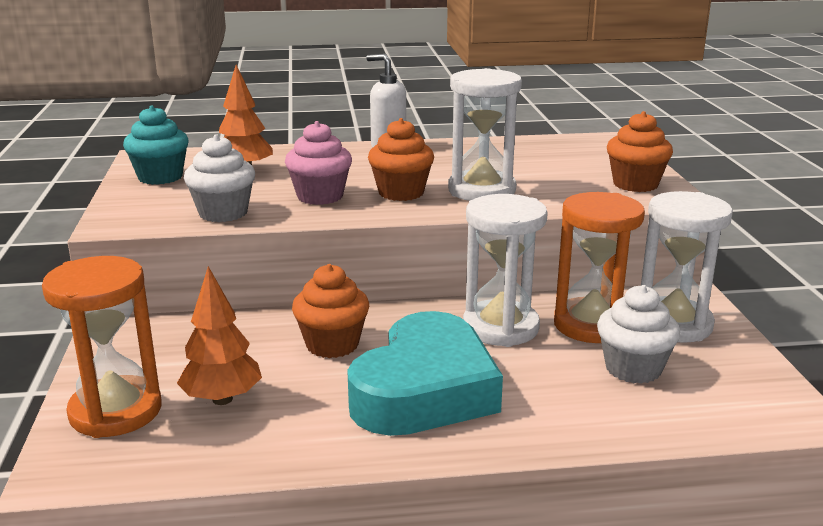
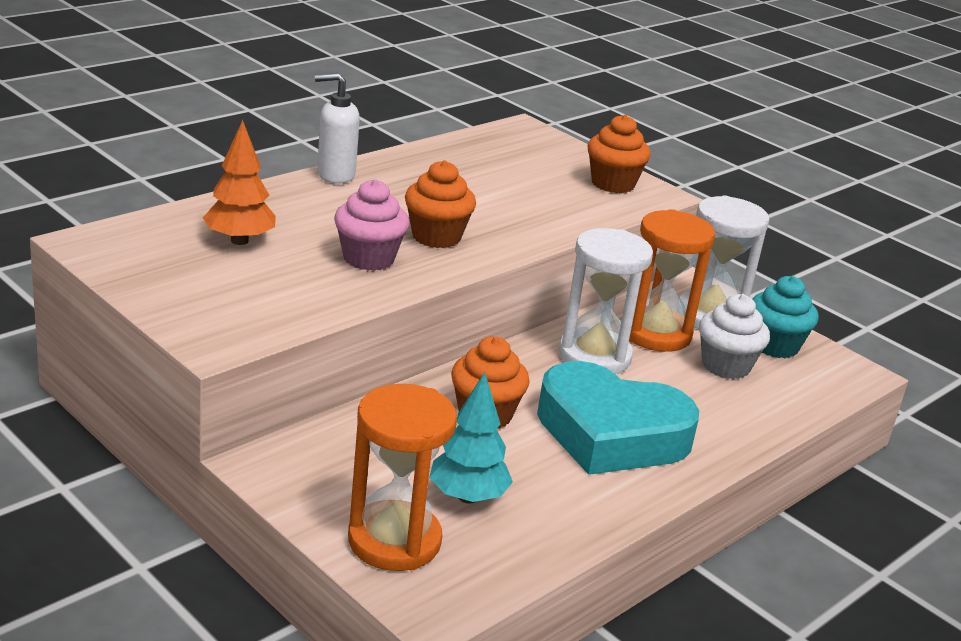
camera: 40 degrees left, 5 degrees up
turquoise cupcake [123,105,189,185] -> turquoise cupcake moved to [753,276,819,358]
orange tree [177,266,262,405] -> turquoise tree [429,372,513,504]
white cupcake [184,134,255,222] -> none
turquoise heart [347,311,503,436] -> turquoise heart turned 120 degrees clockwise [537,361,699,475]
white hourglass [448,68,522,201] -> none

